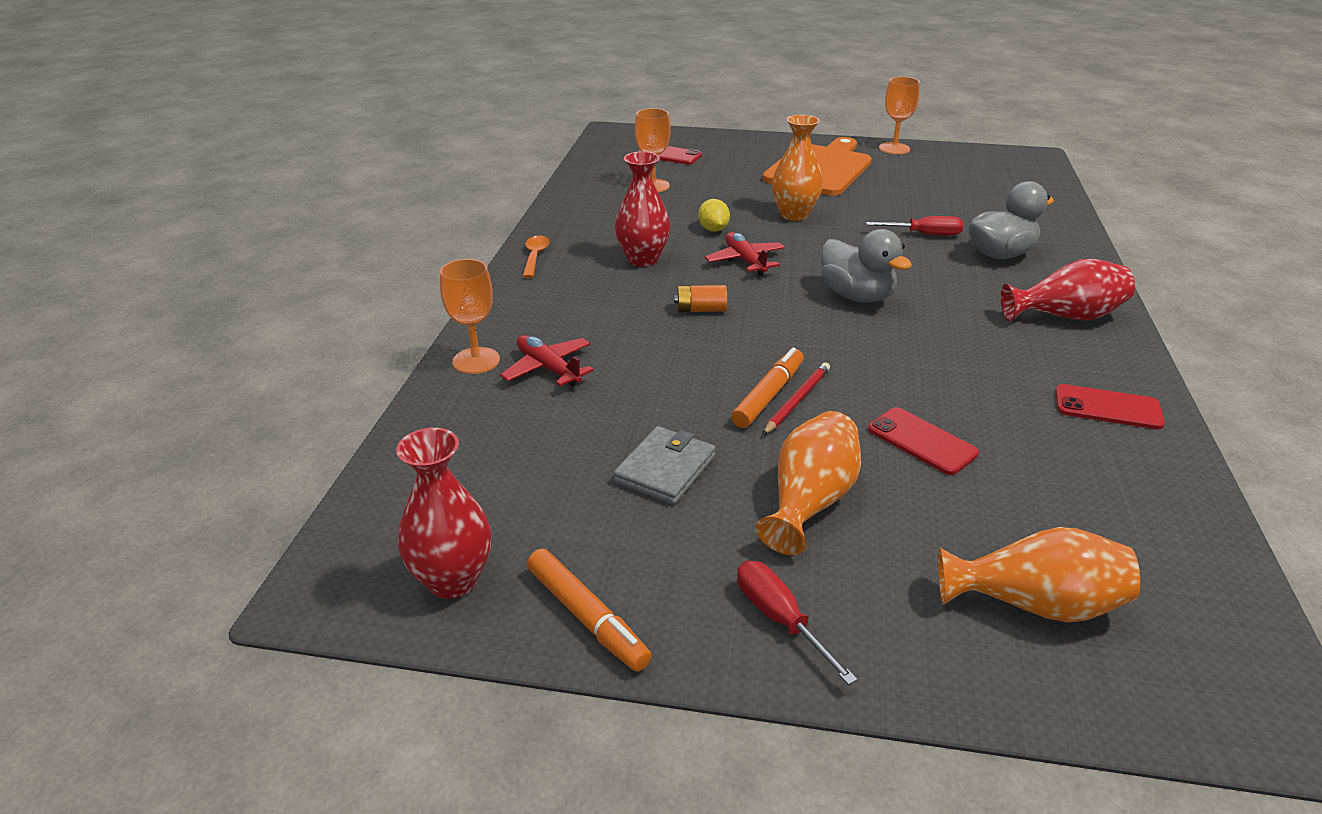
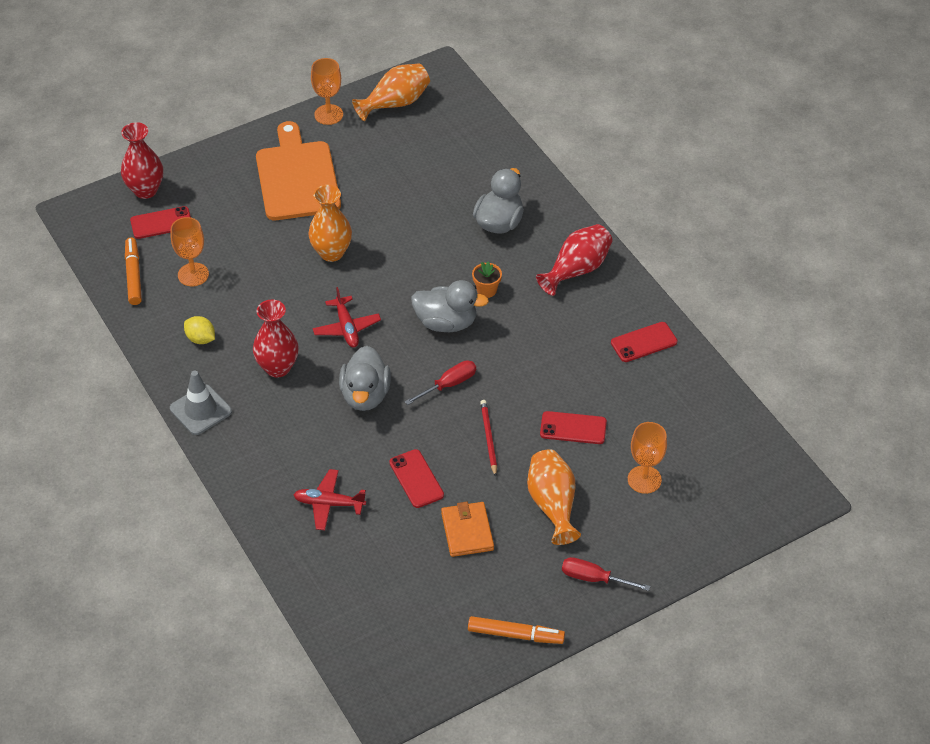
camera: 40 degrees left, 15 degrees up
red vase [396,428,491,599] -> red vase moved to [121,122,163,199]
orange goblet [440,259,500,374] -> orange goblet moved to [628,422,667,494]
orange spoon [522,235,550,278] -> grey traffic cone [170,371,232,435]
grey wallet [613,426,716,505] -> orange wallet [441,502,494,557]
orange battery [674,285,727,312] -> grey duck [339,346,391,411]
yellow lemon [698,199,730,232] -> yellow lemon moved to [184,316,215,344]
red plane [704,232,785,276] -> red plane turned 135 degrees counterclockwise [313,287,381,348]
orange marker [731,347,804,428] -> orange marker moved to [125,237,142,305]
red screwdriver [866,216,963,236] -> red screwdriver moved to [405,360,476,405]
orange vase [938,527,1140,623] -> orange vase moved to [352,63,430,121]
none -> red phone [389,449,444,508]
none -> orange flower pot [472,261,502,298]

